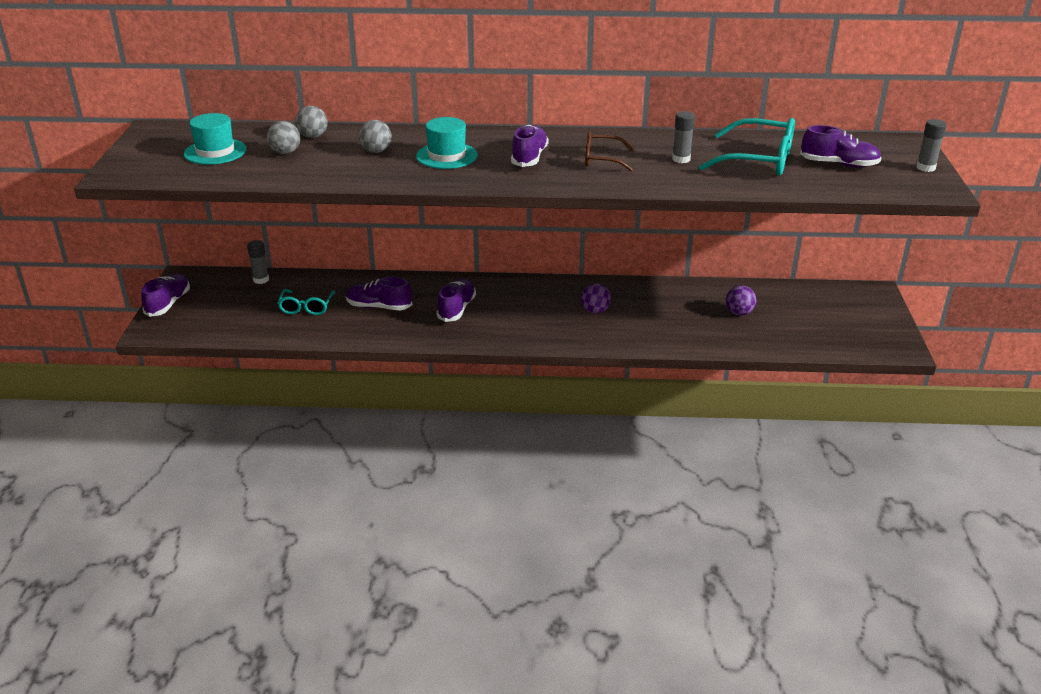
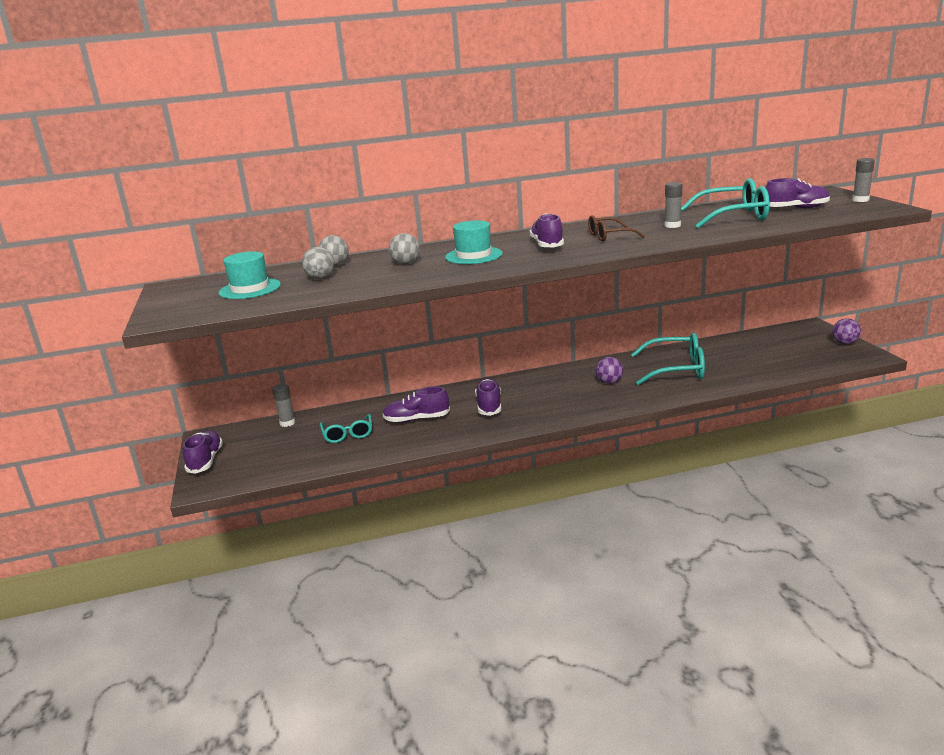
camera: 15 degrees left, 10 degrees down
purple ball [726,285,756,315] -> purple ball moved to [832,318,861,344]
none -> turquoise glasses [631,332,705,385]

